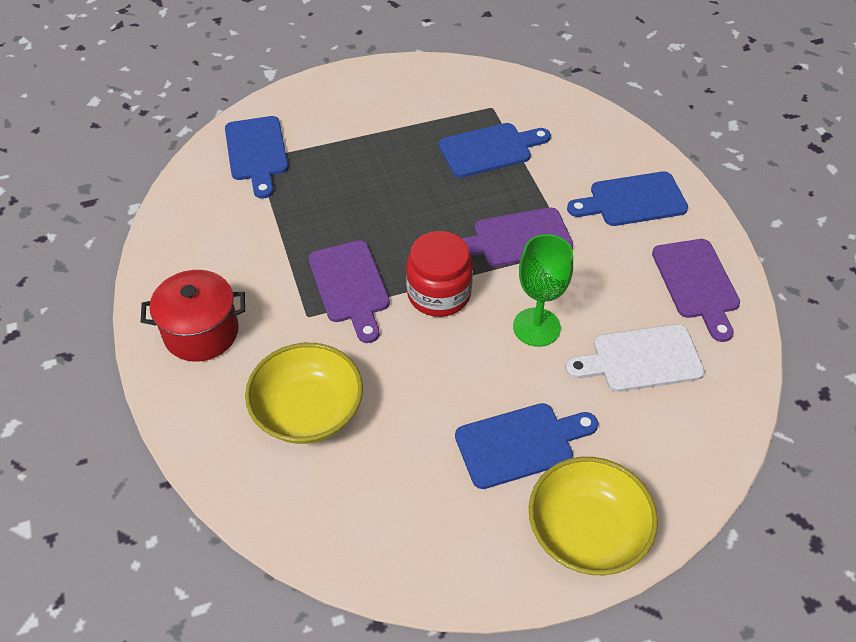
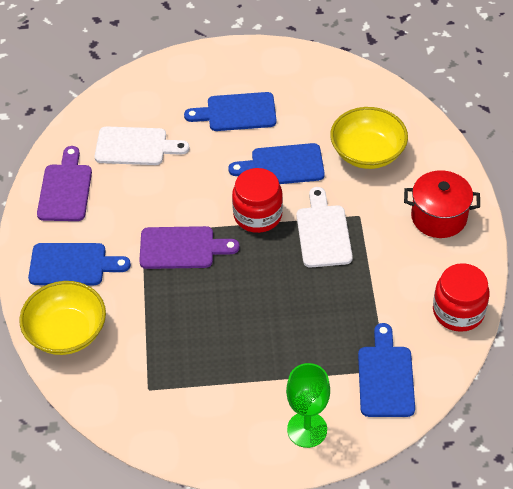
camera: 165 degrees left, 0 degrees up
purple cutting board [308,240,390,343] -> white cutting board [296,187,353,267]
blue cutting board [439,123,551,178] -> blue cutting board moved to [228,143,325,184]
green goblet [513,234,573,347] -> green goblet moved to [286,363,330,448]
yellow bowl [529,457,658,575] -> yellow bowl moved to [19,281,106,355]
none -> red jar [433,263,490,332]

